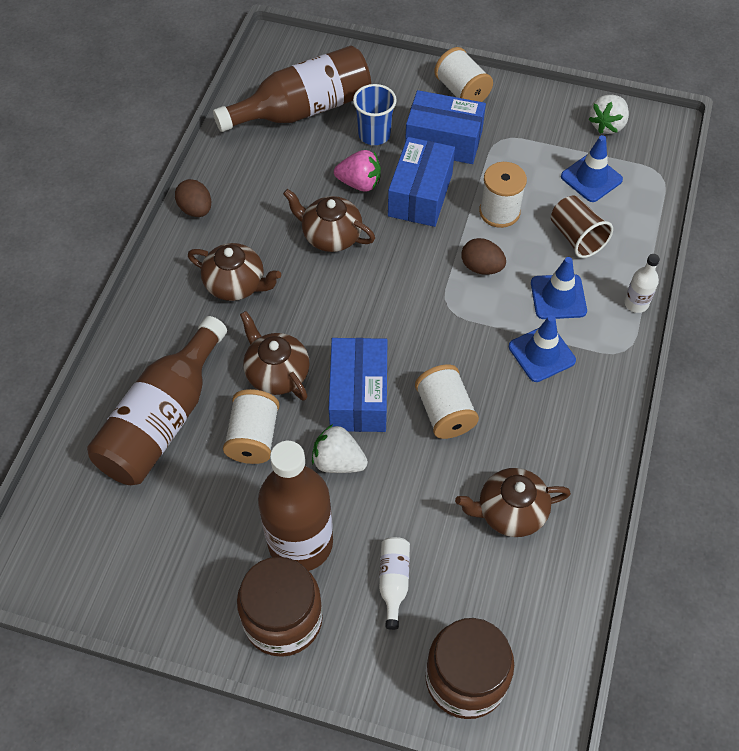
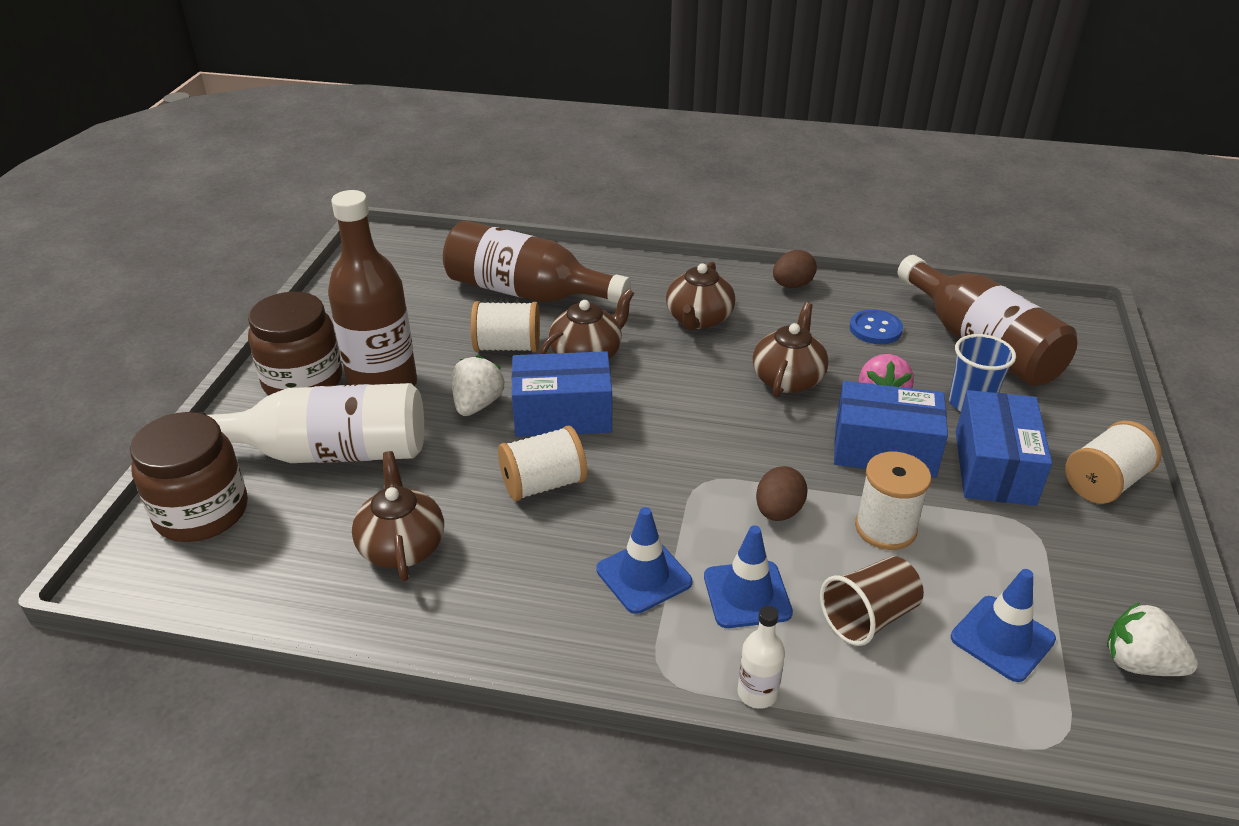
camera: 85 degrees right, 20 degrees down
white bottle [379,537,410,630] -> white bottle [199,383,424,463], size x2.31
none -> blue button [850,309,903,344]

